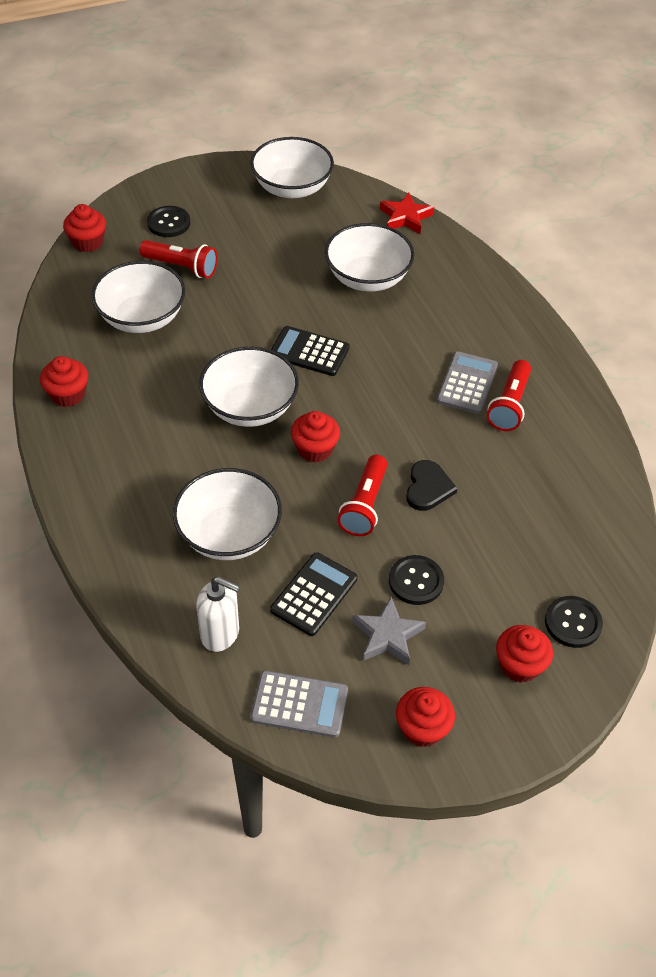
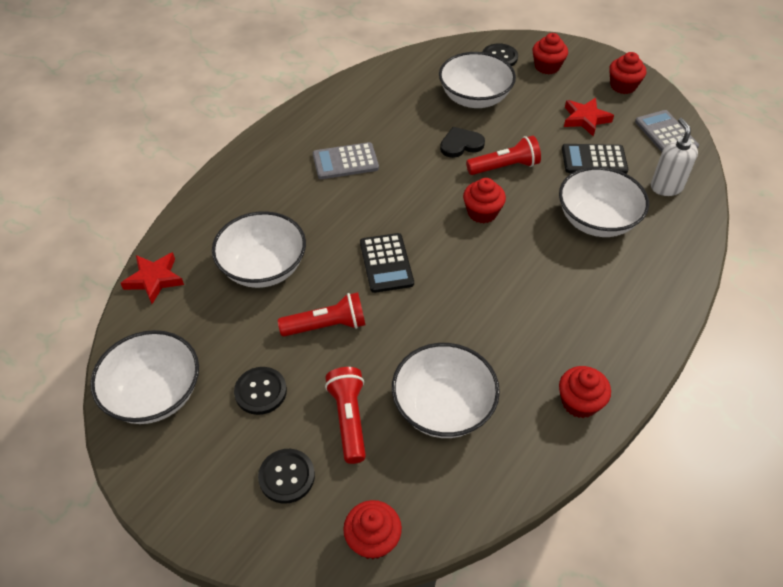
camera: 120 degrees left, 0 degrees up
white bowl [199,347,299,427] -> white bowl moved to [439,52,516,108]
grey star [352,597,426,665] -> red star [564,98,614,137]
black button [389,555,444,605] -> black button moved to [234,367,287,415]
red flashlight [487,360,531,431] -> red flashlight moved to [278,292,366,337]

